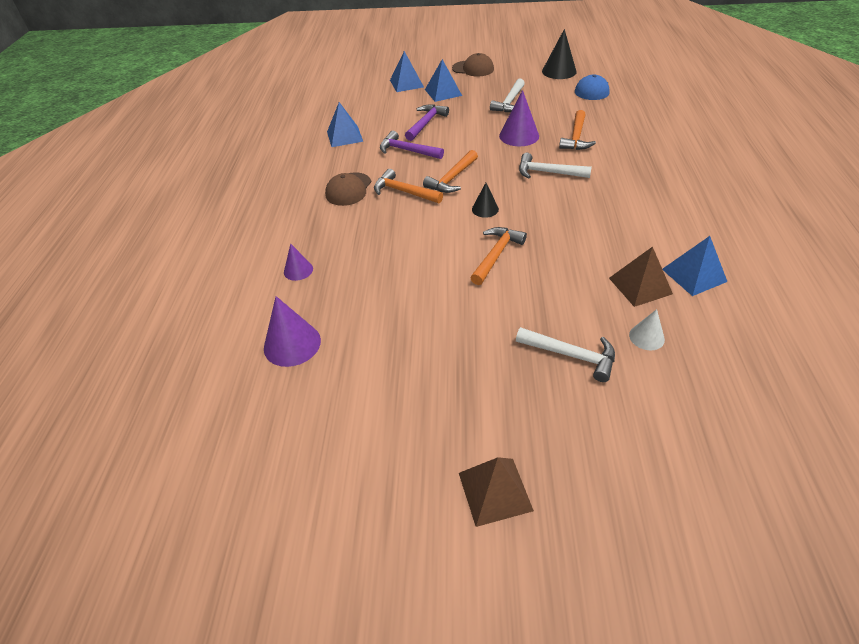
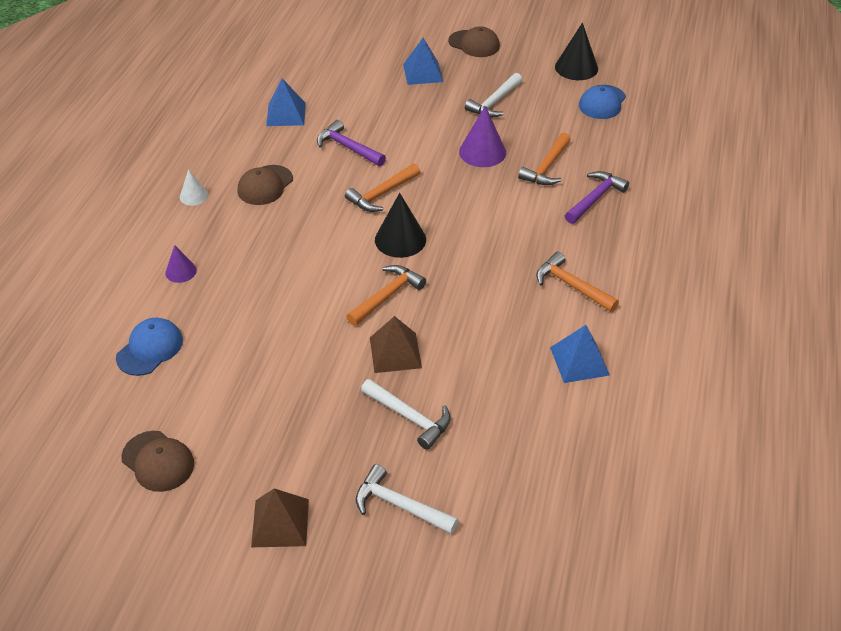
camera: 10 degrees right, 0 degrees up
purple cone [264,296,321,367] -> blue cap [116,318,183,376]
orange hammer [374,169,443,204] -> orange hammer moved to [536,252,619,312]
blue pyramid [390,51,424,92] -> none
purple hammer [405,104,449,141] -> purple hammer moved to [565,171,629,224]
black cone [472,183,499,218] -> black cone [375,193,426,258], size x1.72
white hammer [519,153,592,178] -> white hammer moved to [356,464,458,534]
brown pyramid [609,247,673,307] -> brown pyramid moved to [370,316,422,373]
white cone [629,309,665,350] -> white cone moved to [180,169,209,206]
none -> brown cap [121,431,194,492]

